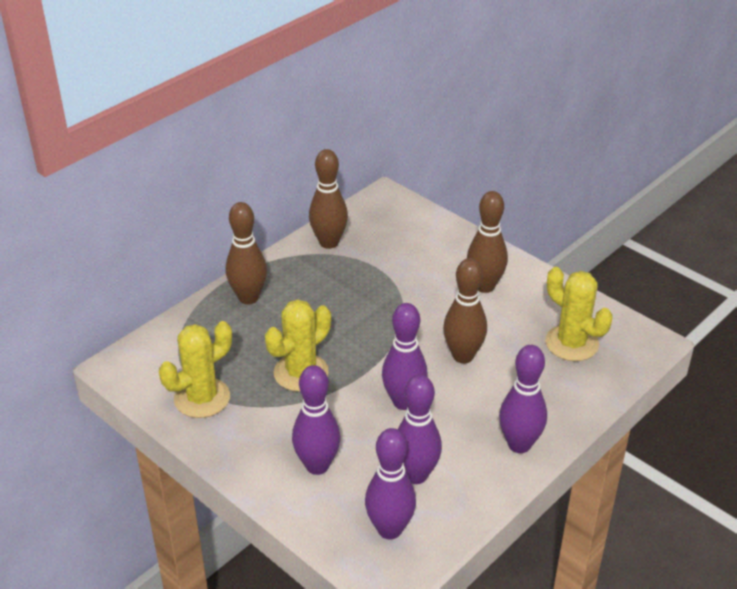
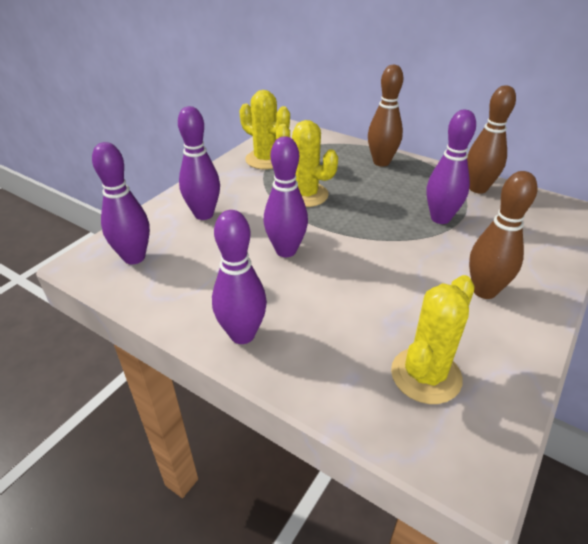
camera: 80 degrees right, 0 degrees up
purple bowling pin [397,374,442,484] -> purple bowling pin moved to [427,110,476,224]
brown bowling pin [443,258,487,363] -> none

